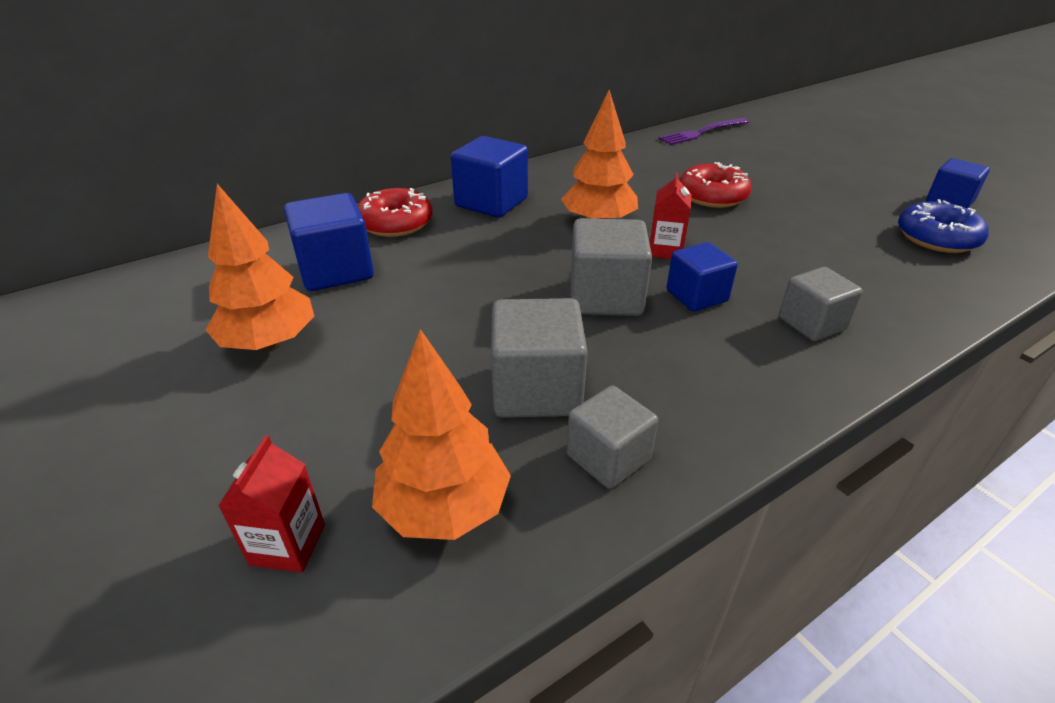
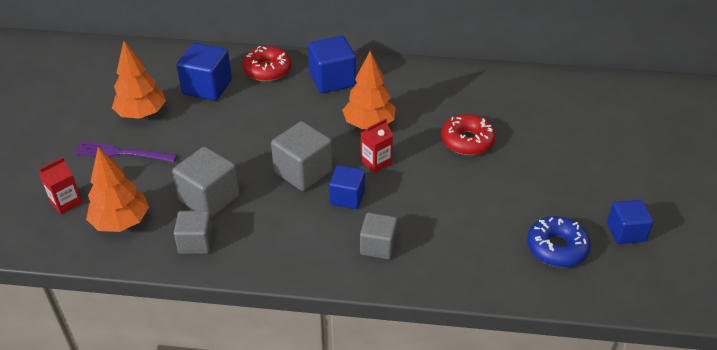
camera: 40 degrees right, 5 degrees up
purple fork [658,118,749,145] -> purple fork moved to [74,142,177,162]

